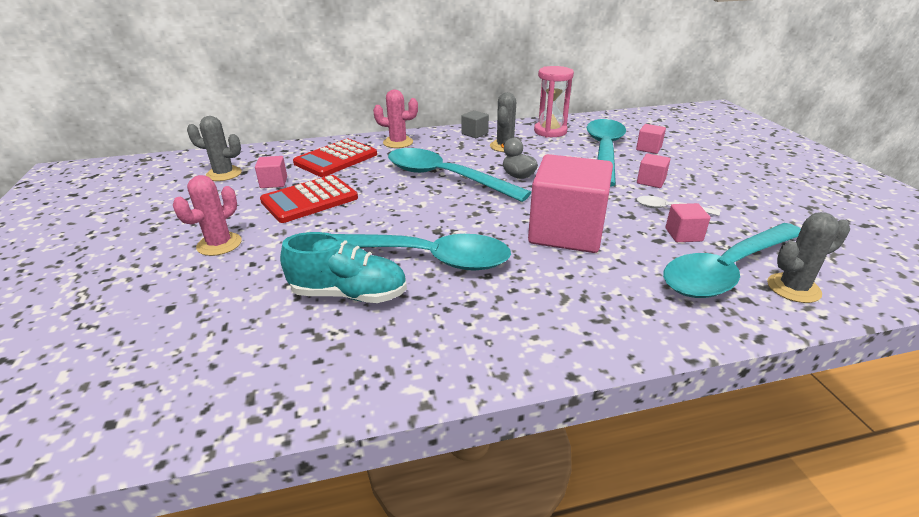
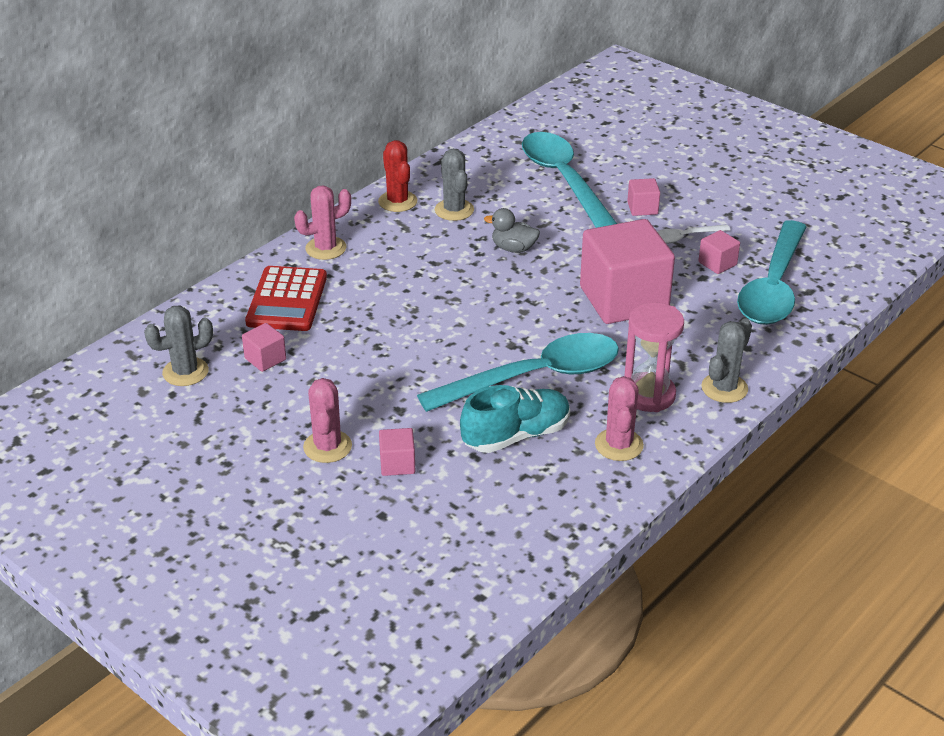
camera: 35 degrees left, 5 degrees up
red calculator [260,175,358,223] -> none
turquoise spoon [388,148,531,202] -> none
grey cube [461,110,489,138] -> red cactus [378,140,417,212]
pink hourglass [534,66,574,138] -> pink hourglass moved to [624,302,684,412]
pink cube [636,124,666,154] -> pink cube moved to [379,428,415,476]
grey cactus [767,212,850,303] -> grey cactus moved to [701,318,752,403]
none -> pink cactus [595,376,644,461]

